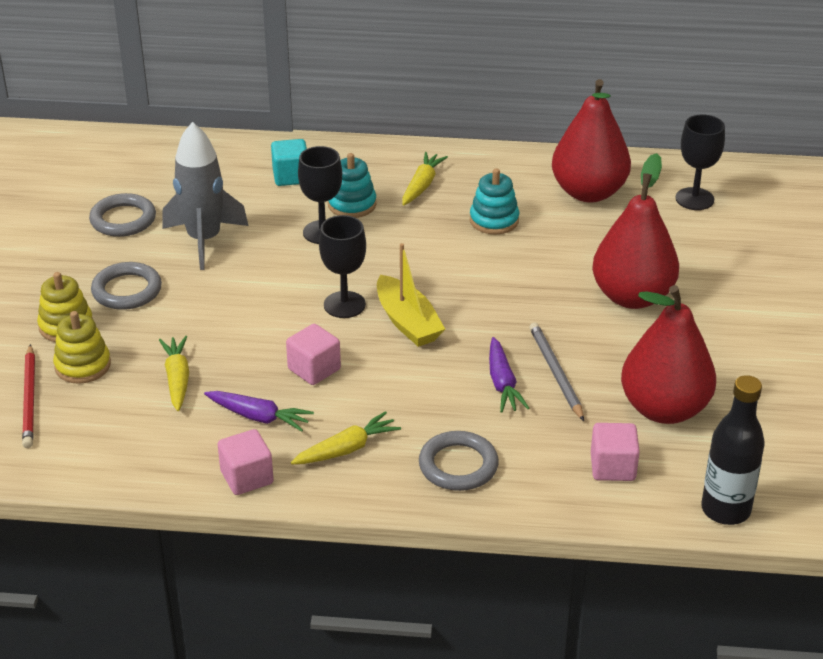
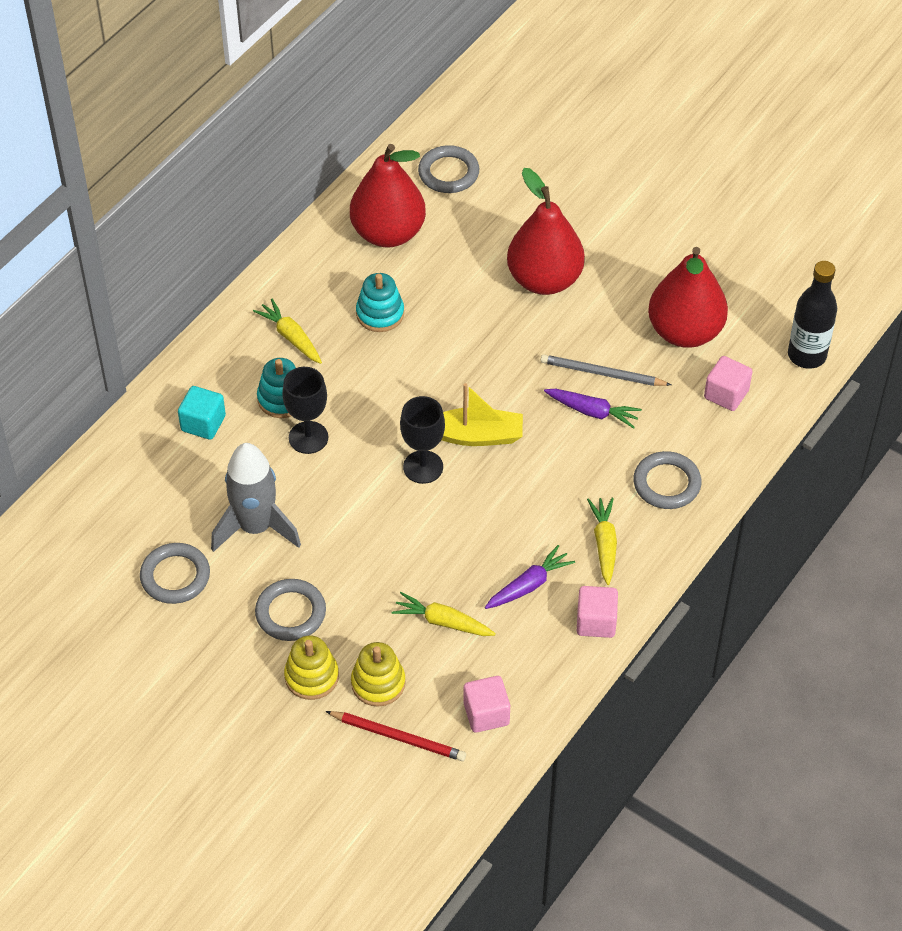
camera: 60 degrees left, 15 degrees up
pink cube [286,324,341,385] -> pink cube moved to [463,676,510,733]
black goblet [676,115,725,210] -> grey ring [418,145,479,193]

